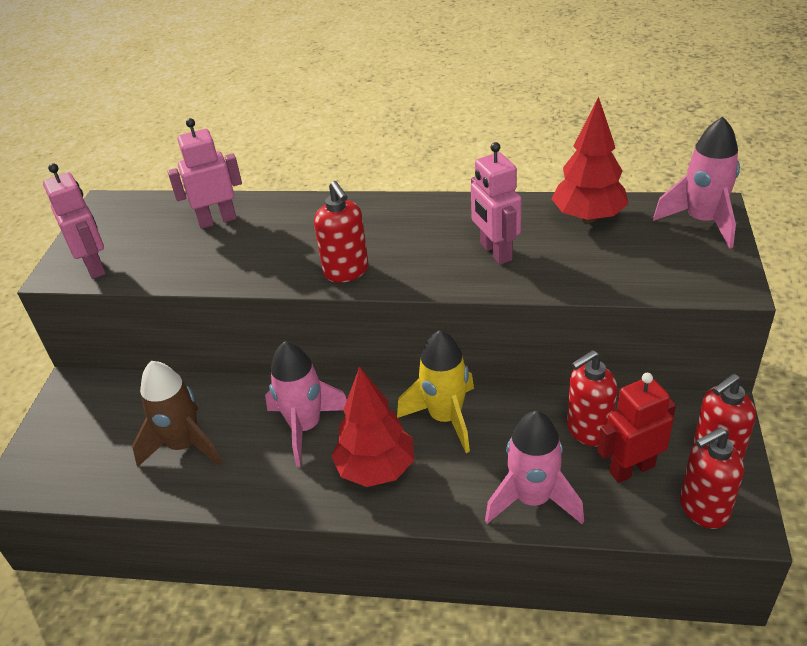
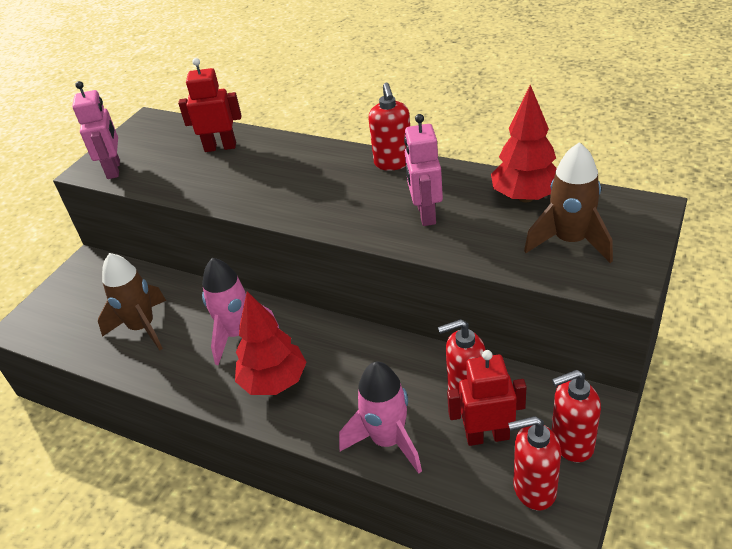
camera: 20 degrees right, 0 degrees up
pink robot [168,118,242,229] -> red robot [178,58,242,152]
red soap dispenser [314,181,369,283] -> red soap dispenser moved to [369,83,410,171]
yellow rocket [397,330,474,453] -> none
pink rocket [653,117,740,249] -> none
none -> brown rocket [524,142,613,263]

